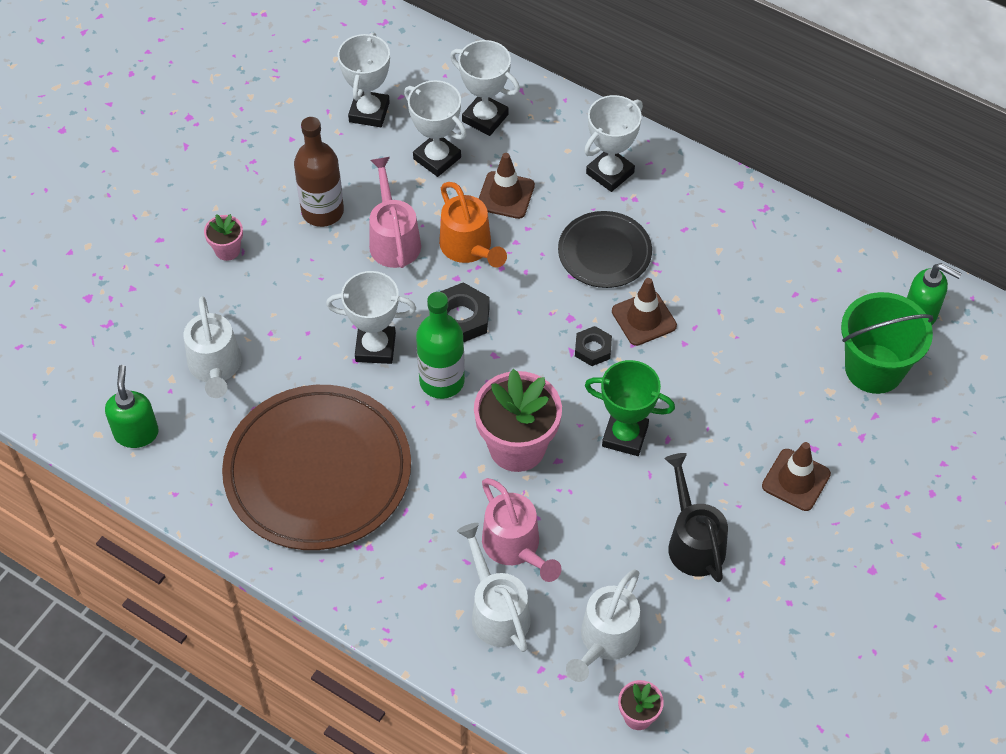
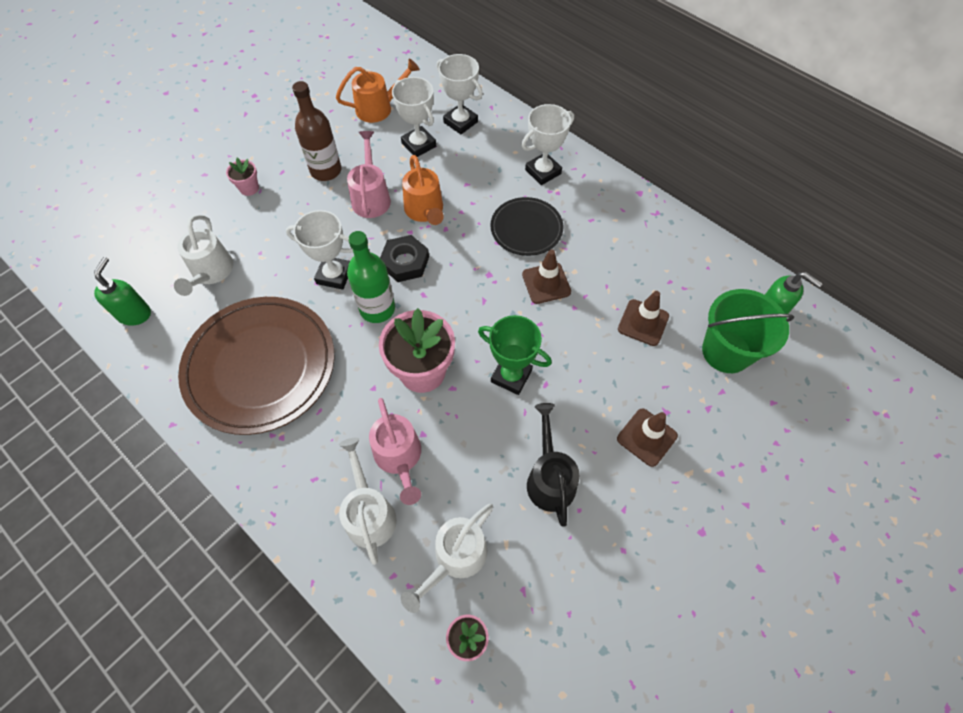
camera: 10 degrees right, 5 degrees up
white trophy [338,32,390,127] -> orange watering can [336,58,420,123]
brown traffic cone [479,153,535,219] -> brown traffic cone moved to [618,291,669,346]
black nut [575,326,612,366] -> none

